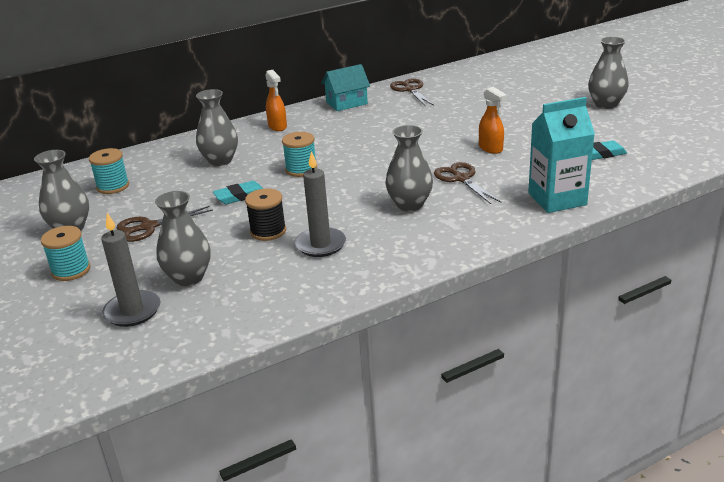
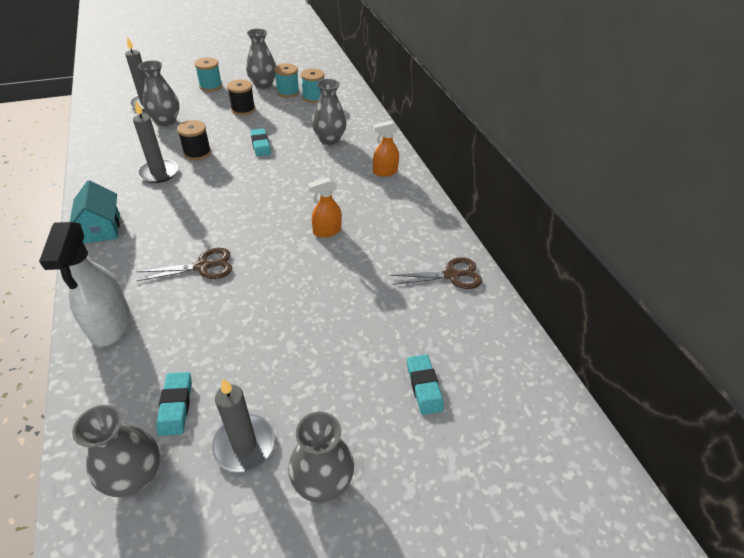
camera: 95 degrees right, 15 degrees up
brown scissors [117,206,213,242] -> black spool [227,79,255,116]
turquoise spool [282,132,317,177] -> turquoise spool moved to [274,63,299,98]
turquoise house [321,64,370,111] -> turquoise house moved to [70,180,120,243]
grey vase [385,125,433,212] -> grey vase moved to [72,405,160,497]
orange spray bottle [479,87,507,154] -> orange spray bottle moved to [308,177,342,238]
turquoise carton [528,97,595,213] -> white spray bottle [39,222,130,347]
none -> grey candle [212,379,275,473]
none -> turquoise eraser [407,354,444,415]

